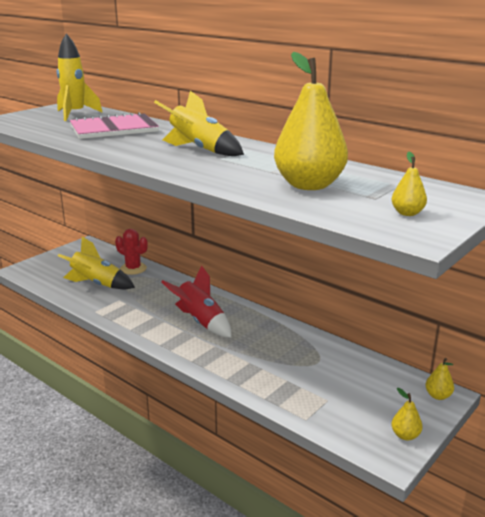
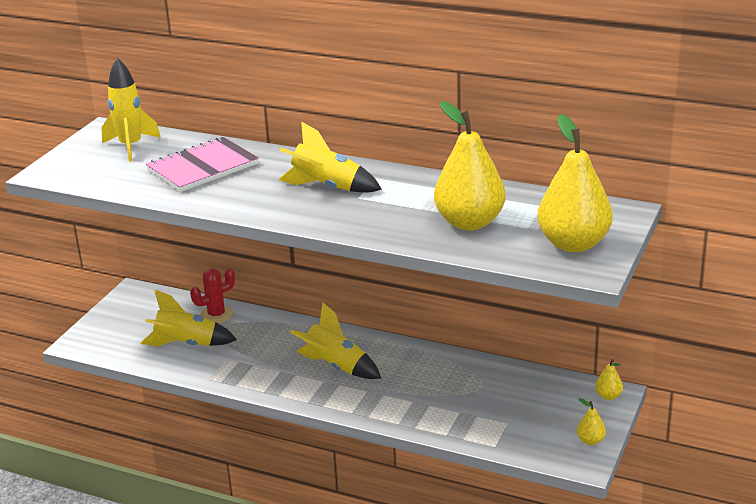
camera: 15 degrees left, 5 degrees up
red cactus [115,229,148,275] -> red cactus turned 45 degrees counterclockwise [190,268,235,323]
red rocket [161,265,232,338] -> yellow rocket [290,303,381,379]
yellow pear [392,152,427,216] -> yellow pear [537,114,613,252], size x2.37

